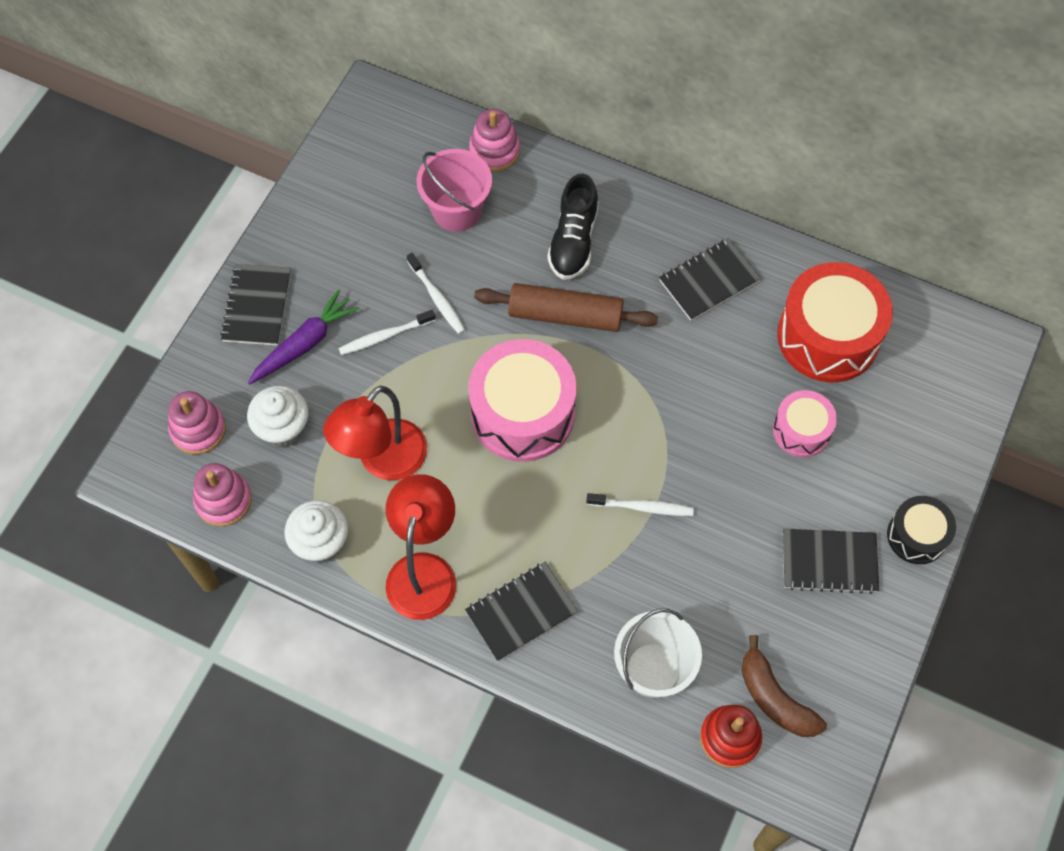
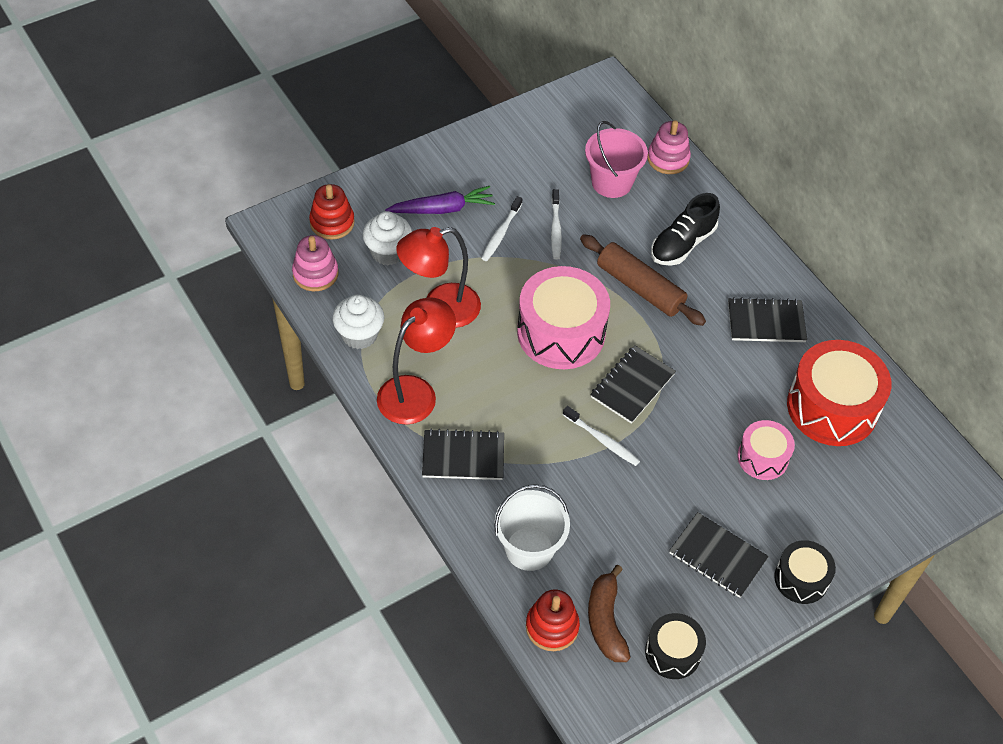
camera: 30 degrees right, 10 degrees down
pink stacking toy [168,391,226,454] -> red stacking toy [309,184,355,239]
black notebook [220,264,291,346] -> black notebook moved to [590,345,676,424]
white toothbrush [338,310,436,355] -> white toothbrush turned 75 degrees counterclockwise [481,196,522,261]
none -> black drum [645,613,706,679]

